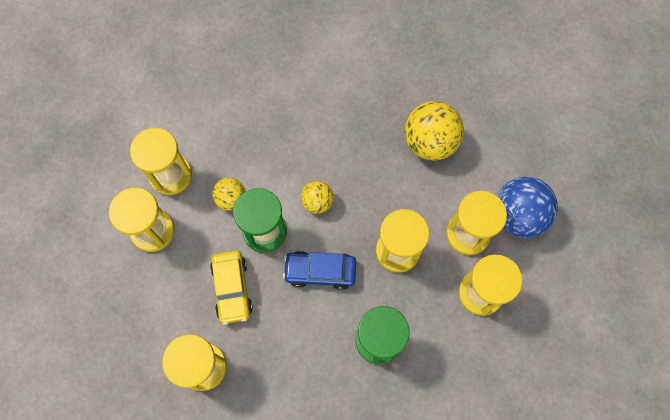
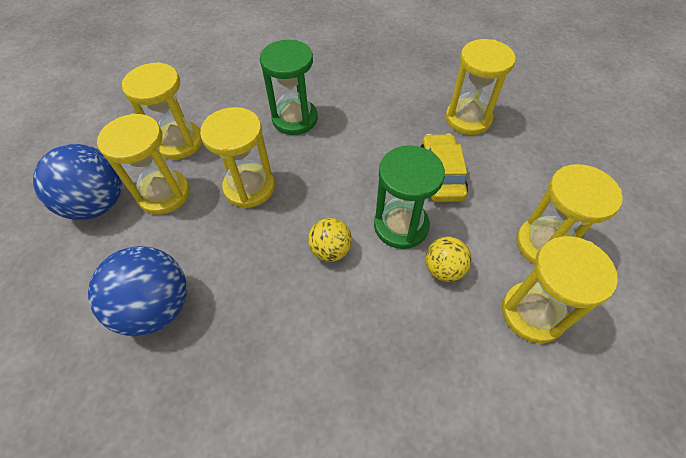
camera: 170 degrees left, 15 degrees down
blue car [283,251,356,290] -> none
yellow ball [404,101,464,161] -> blue ball [88,246,187,336]

